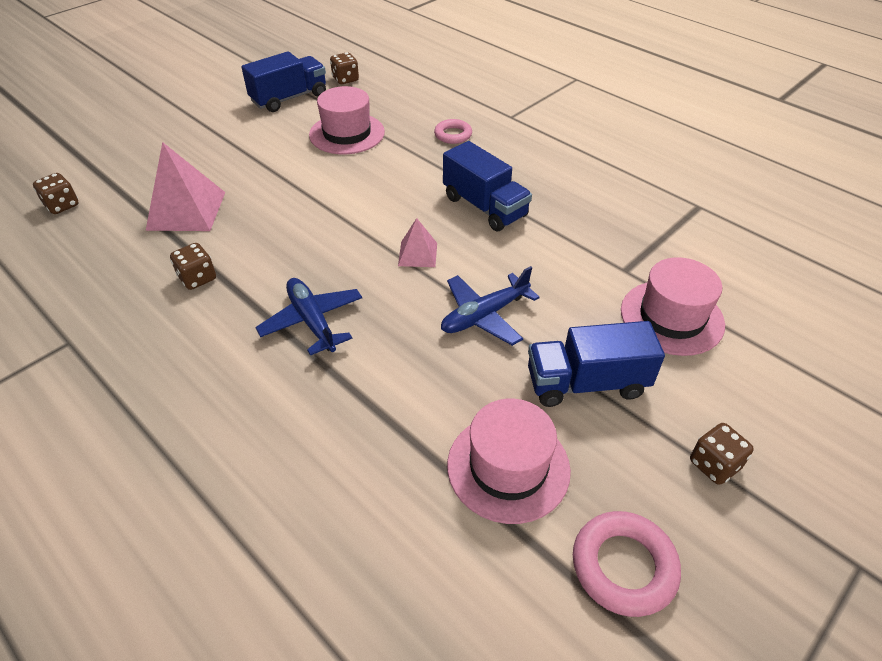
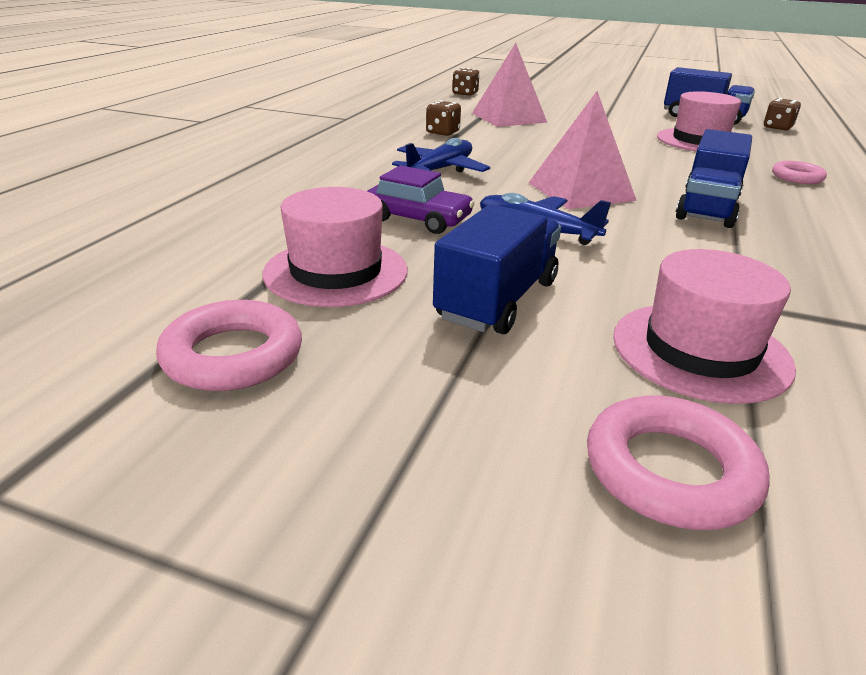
camera: 65 degrees right, 15 degrees down
pink pyramid [398,218,437,267] -> pink pyramid [529,91,637,209], size x1.83
blue truck [528,321,665,407] -> blue truck turned 60 degrees clockwise [433,204,561,334]
brown dice [690,423,754,485] -> none
none -> purple car [367,165,475,234]
none -> pink ring [587,395,770,530]

